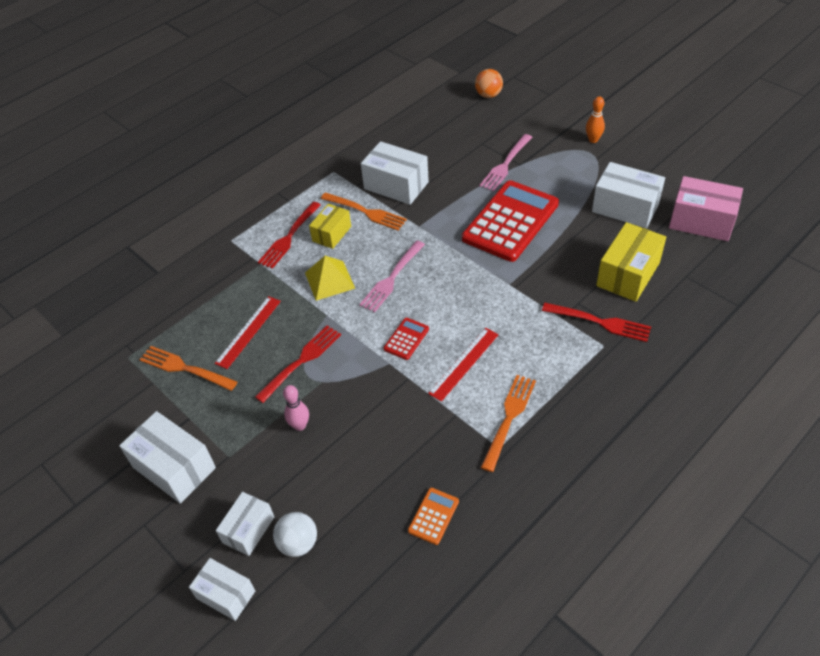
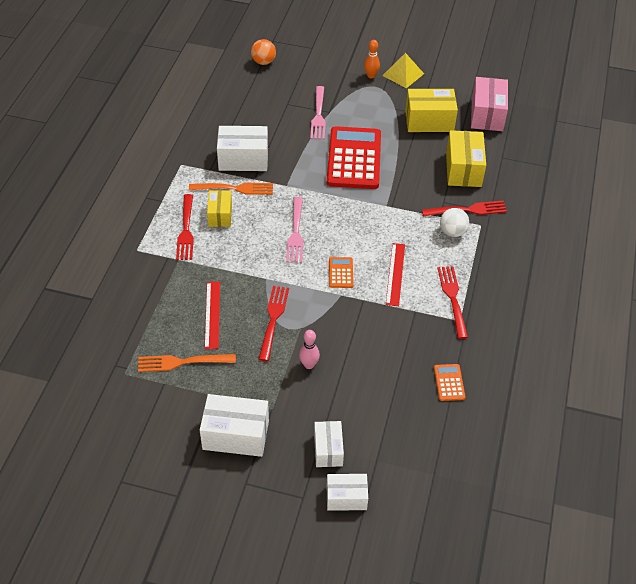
camera: 35 degrees left, 0 degrees up
white ball [273,512,317,557] -> white ball moved to [440,208,469,237]
yellow pyramid [305,256,355,301] -> yellow pyramid moved to [382,53,424,88]
red calculator [383,318,429,360] -> orange calculator [329,257,353,288]
orange fork [481,375,536,472] -> red fork [438,266,468,339]
white box [592,162,665,228] -> yellow box [405,89,458,132]
pink box [669,176,743,241] -> pink box turned 75 degrees counterclockwise [471,77,508,131]

